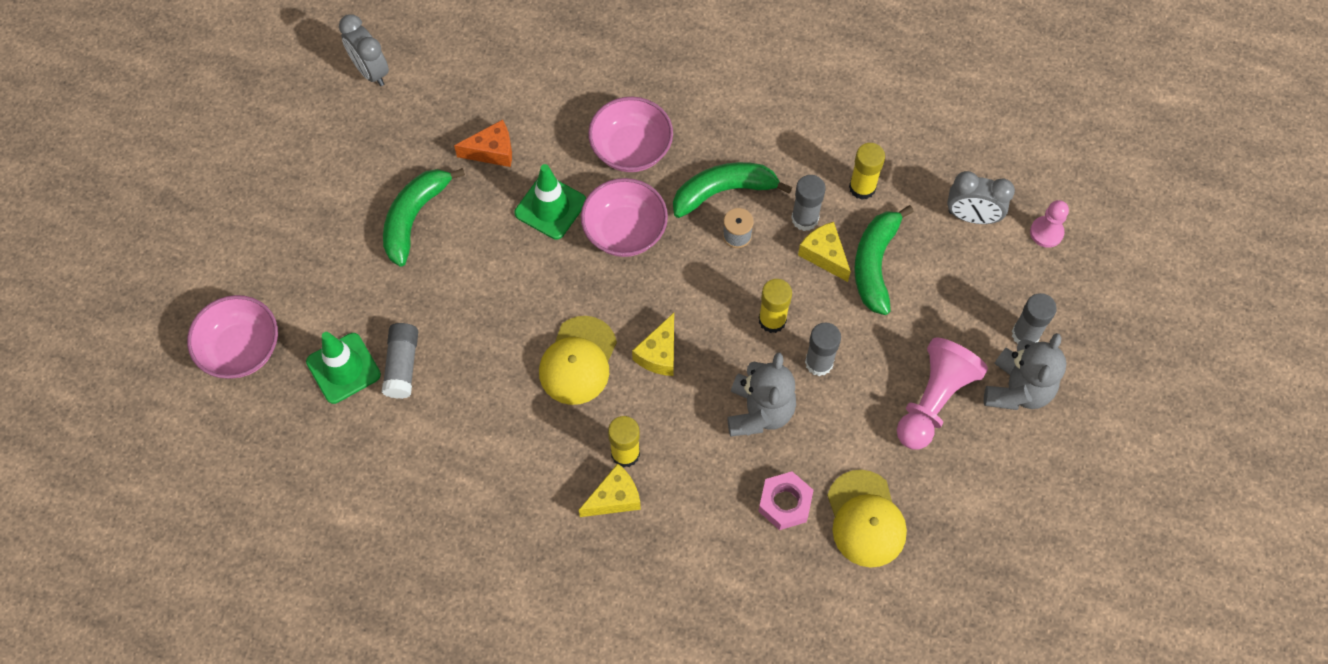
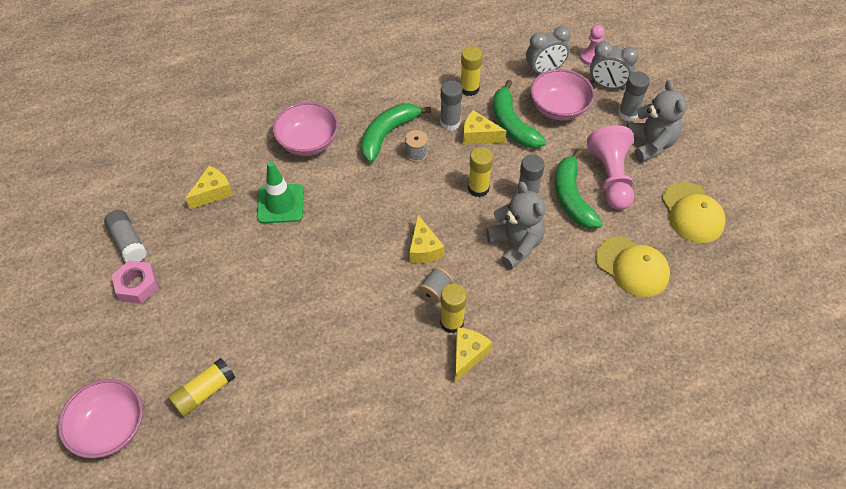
camera: 35 degrees left, 10 degrees down
green traffic cone [306,332,381,404] -> yellow glue stick [168,358,235,417]
grey clock [339,14,389,86] -> grey clock moved to [590,41,638,90]
grey glue stick [382,323,418,399] -> grey glue stick moved to [104,210,147,262]
green banana [383,168,465,266] -> green banana moved to [555,149,603,229]
orange cheese [454,120,512,167] -> yellow cheese [185,166,233,209]
yellow cap [539,316,617,405] -> yellow cap moved to [662,182,726,243]
pink bowl [581,178,668,257] -> pink bowl moved to [531,69,594,121]
pink nut [758,471,814,530] -> pink nut moved to [112,260,159,304]
none -> grey spool [418,267,453,304]

